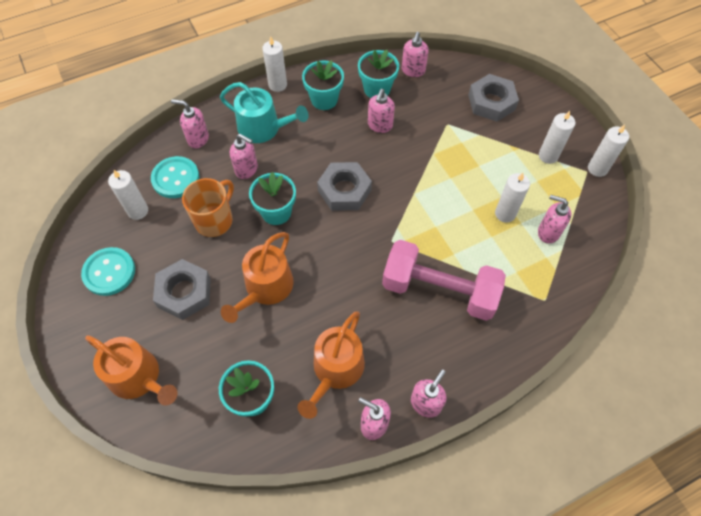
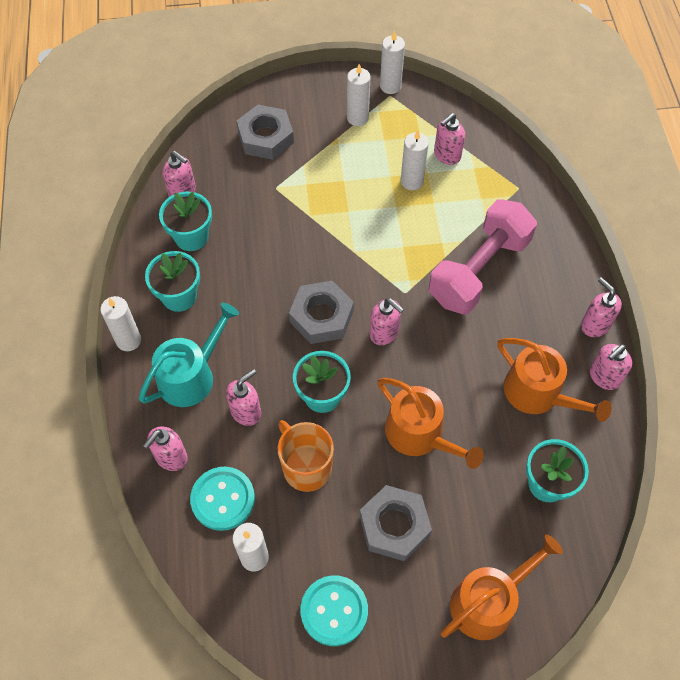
camera: 70 degrees left, 0 degrees up
pink soap dispenser [368,89,395,133] -> pink soap dispenser moved to [370,298,404,345]

